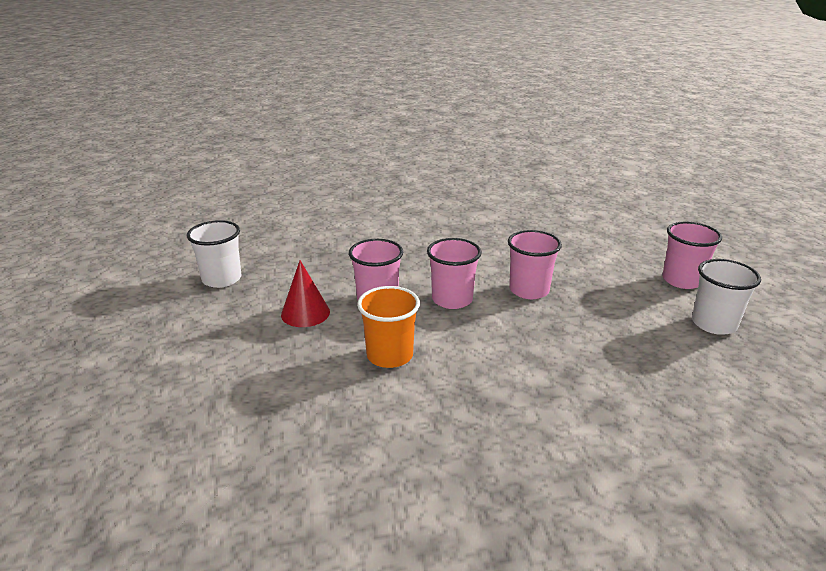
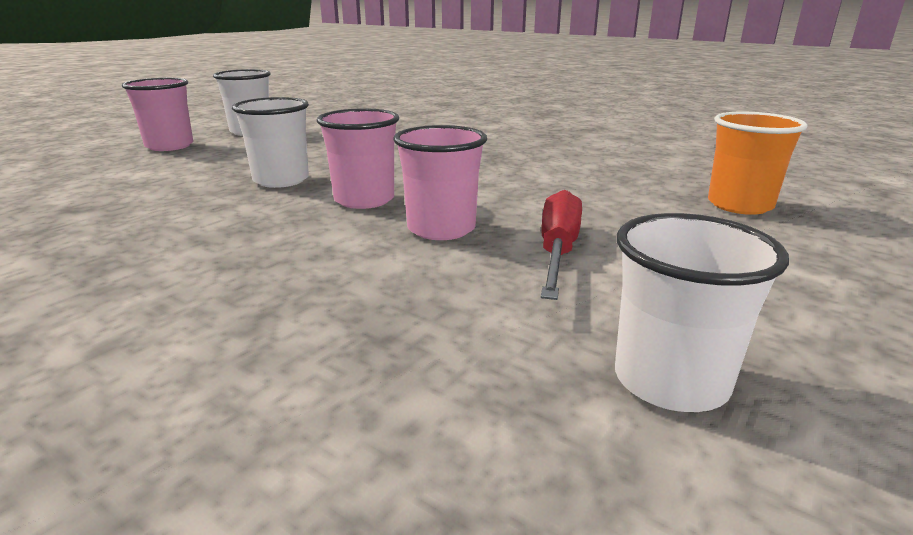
camera: 135 degrees left, 5 degrees down
red cone [281,260,330,327] -> red screwdriver [541,190,582,300]
orange cup [357,286,420,368] -> orange cup moved to [708,111,808,215]
pink cup [508,230,562,299] -> white cup [232,97,309,188]

